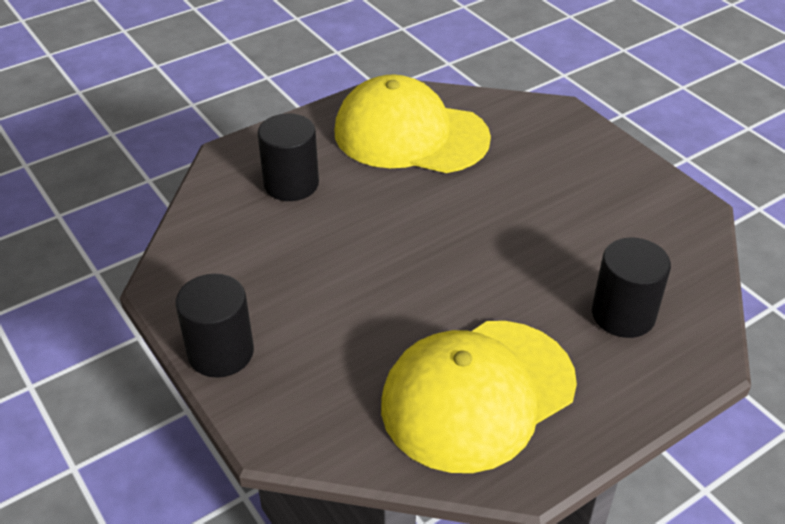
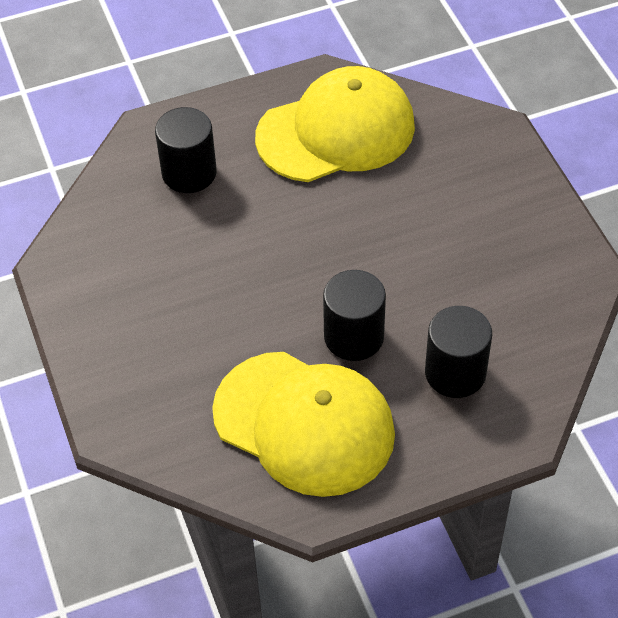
camera: 165 degrees left, 10 degrees up
black cylinder [175,274,254,378] -> black cylinder moved to [323,270,386,361]

